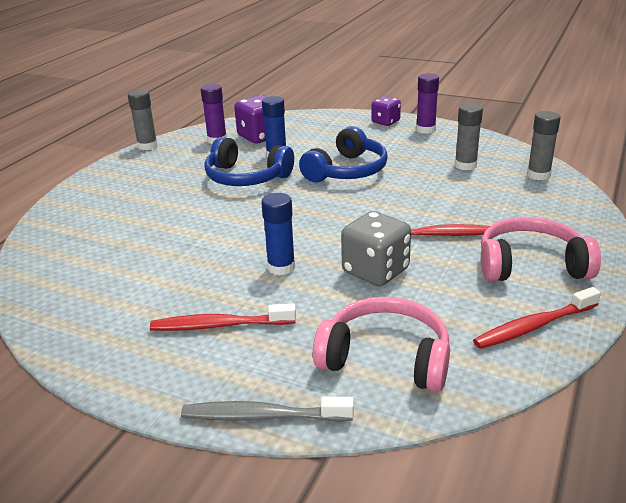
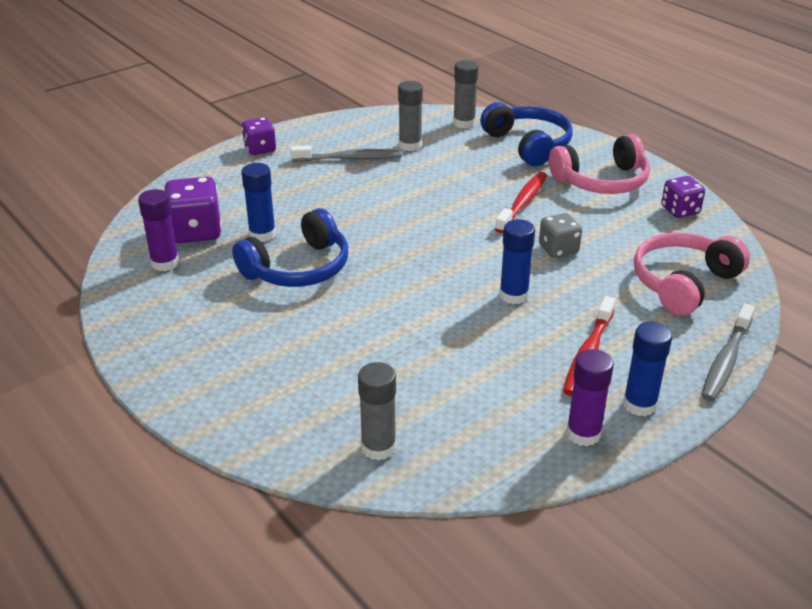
camera: 65 degrees left, 5 degrees up
grey glue stick [128,89,158,150] -> grey glue stick moved to [358,362,396,461]
blue headphones [299,126,388,182] -> blue headphones moved to [480,102,573,166]
grey dice [341,211,411,286] -> grey dice [539,213,582,258], size x0.64
purple glue stick [416,73,439,134] -> purple glue stick moved to [566,349,614,446]
red toothbrush [473,287,601,349] -> purple dice [661,176,705,218]
pink headphones [481,217,601,281] -> pink headphones turned 135 degrees counterclockwise [549,134,650,194]
none -> grey toothbrush [291,145,402,162]
none -> blue glue stick [623,322,672,416]

